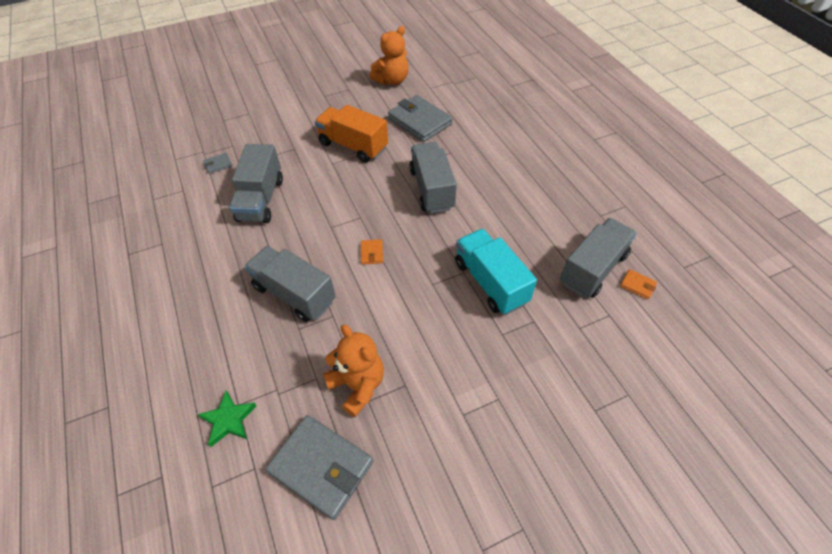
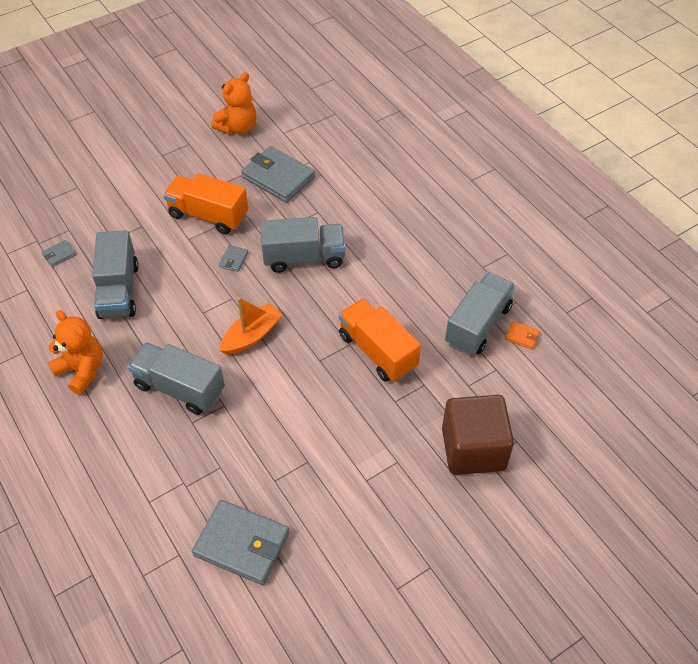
camera: 10 degrees left, 0 degrees up
green star [197,390,256,447] -> none
orange teddy bear [323,325,384,417] -> orange teddy bear moved to [48,310,103,395]
orange wallet [361,239,383,265] -> orange boat [220,297,283,355]
grey truck [409,142,457,213] -> grey truck turned 105 degrees clockwise [260,217,346,273]
turquoise truck [455,229,537,315] -> orange truck [339,298,421,382]
none -> grey wallet [219,245,249,272]
none -> brown cube [442,395,514,475]

